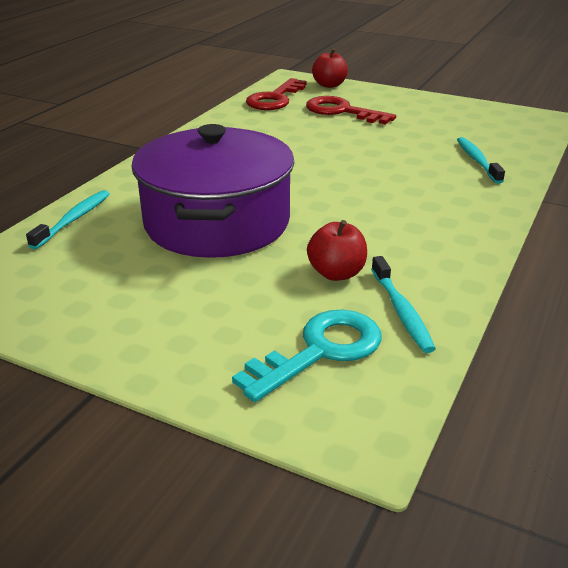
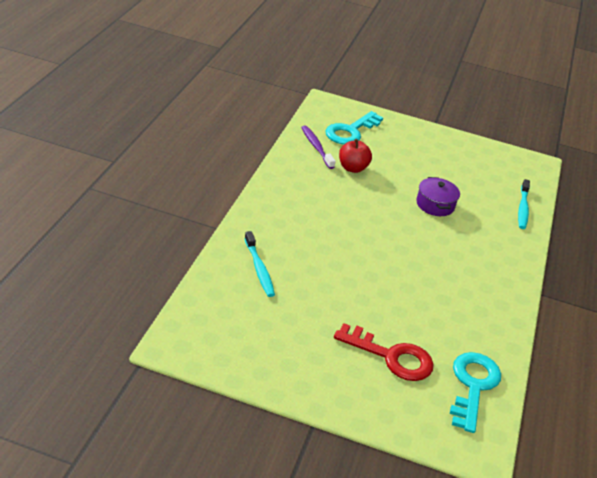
camera: 165 degrees right, 5 degrees up
purple pot [131,124,295,258] -> purple pot [416,177,460,216], size x0.42
red key [246,78,307,110] -> turquoise key [450,352,501,433]
red apple [312,48,348,88] -> none
turquoise toothbrush [371,256,436,353] -> purple toothbrush [301,126,336,169]

